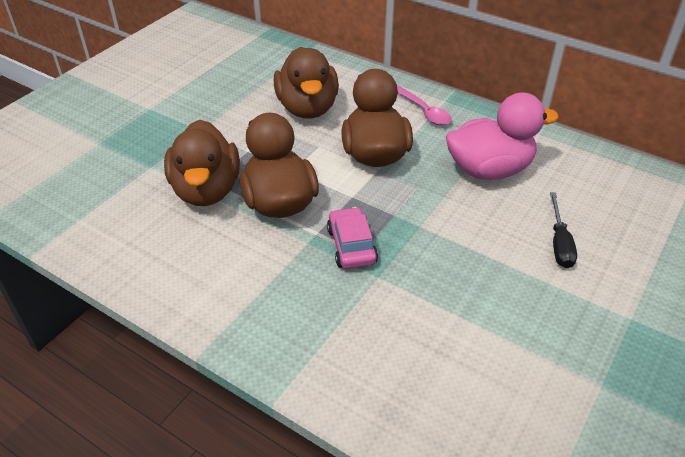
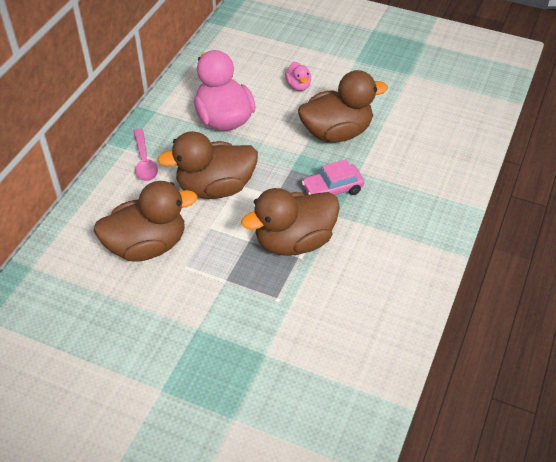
camera: 100 degrees left, 5 degrees up
brown duck [164,120,240,206] -> brown duck moved to [298,70,388,143]
pink spoon [397,85,452,125] -> pink spoon turned 120 degrees clockwise [134,129,158,181]
black screwdriver [550,192,577,269] -> pink duck [285,62,311,91]

